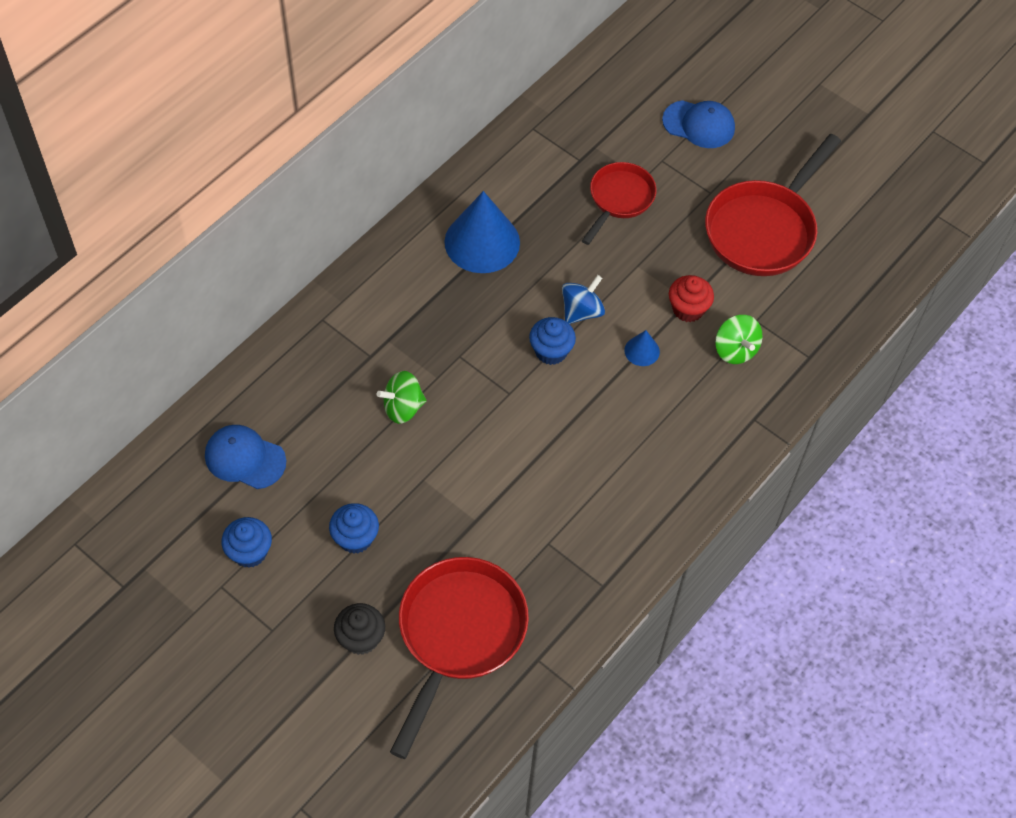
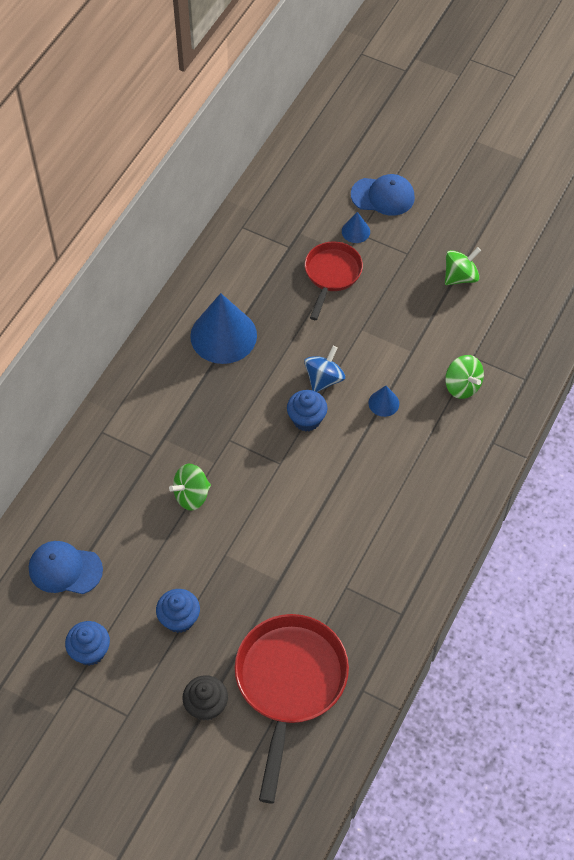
camera: 10 degrees left, 0 degrees up
red cupcake [669,275,714,322] -> none
red pan [705,134,841,276] -> green spinning top [445,247,481,285]
none -> blue cone [342,212,370,243]

